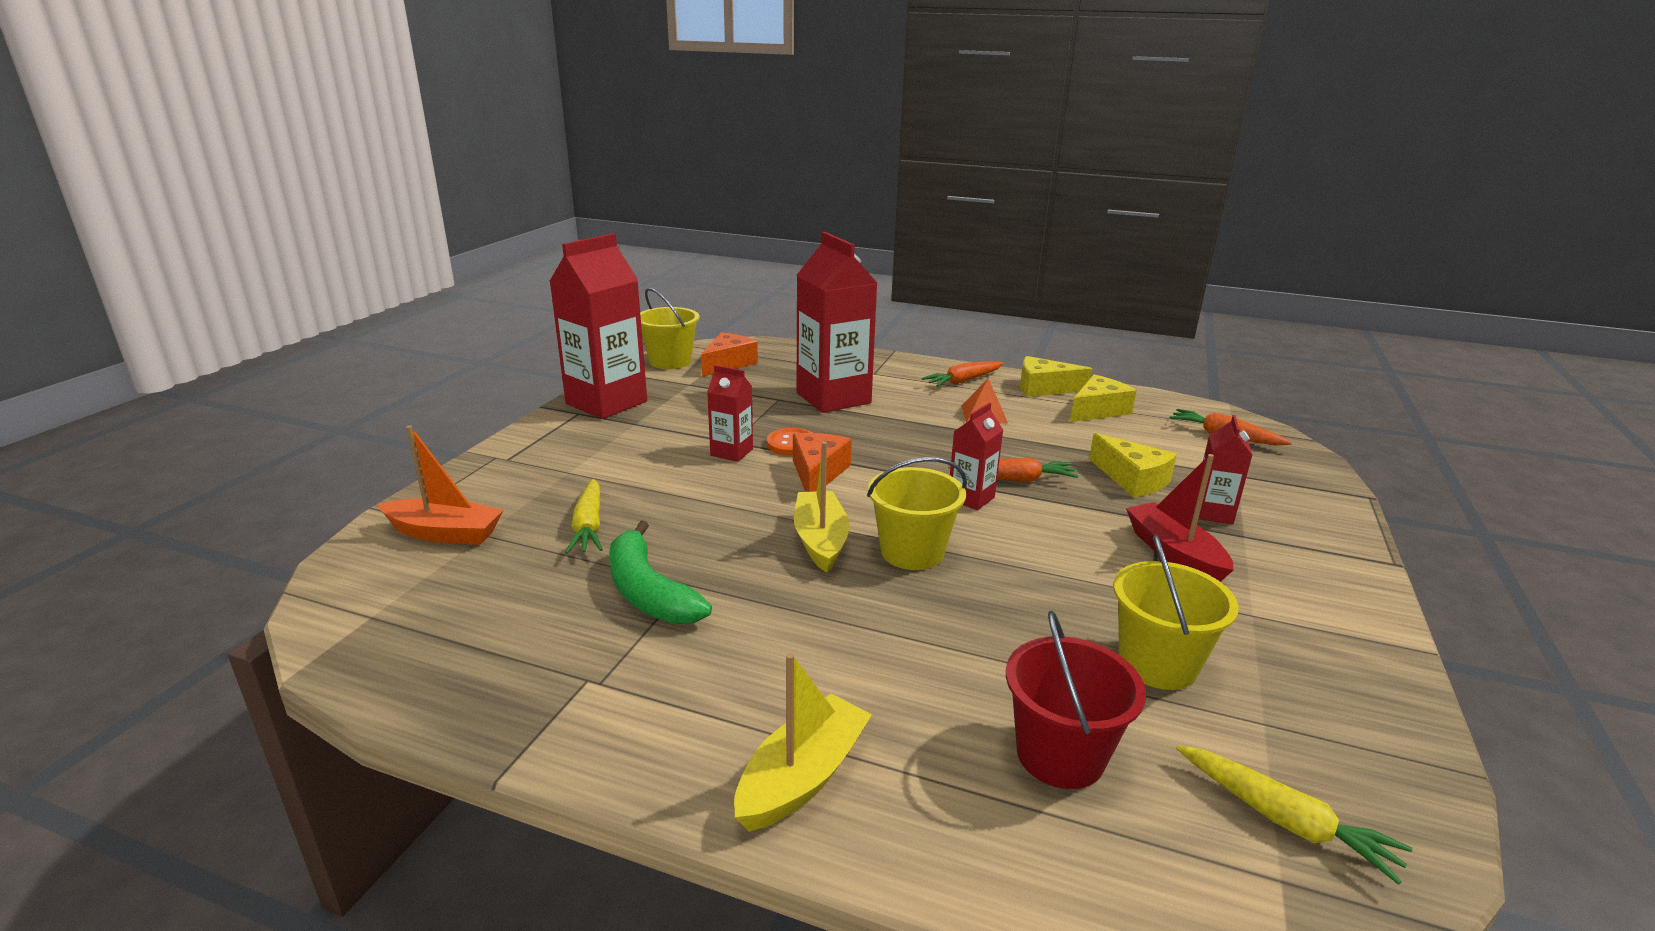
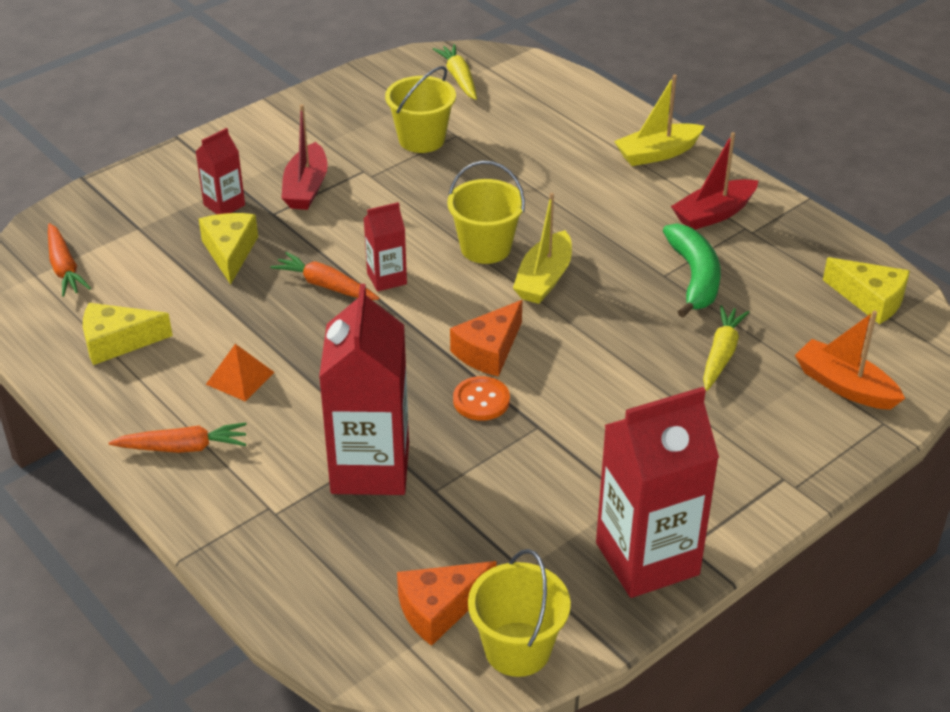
camera: 150 degrees left, 15 degrees up
red carton [707,365,753,462] -> none
red bucket [1006,611,1146,789] -> none
yellow cheese [1020,356,1092,397] -> yellow cheese moved to [823,257,910,324]
none -> red boat [671,132,758,230]

